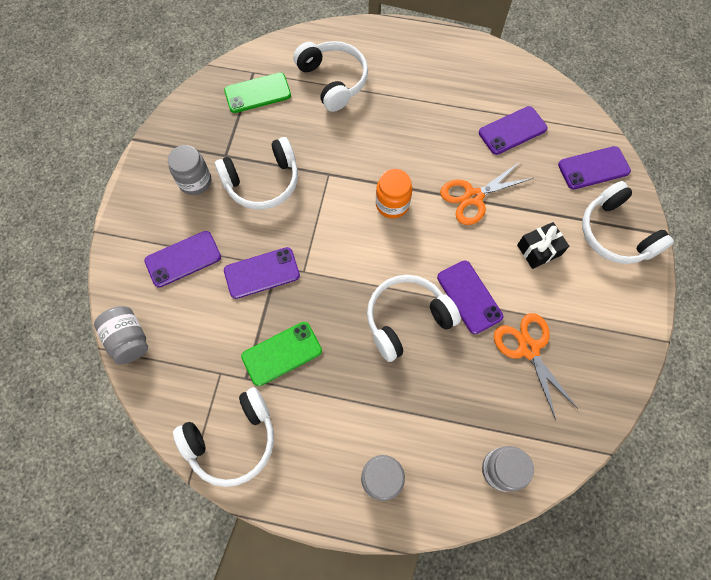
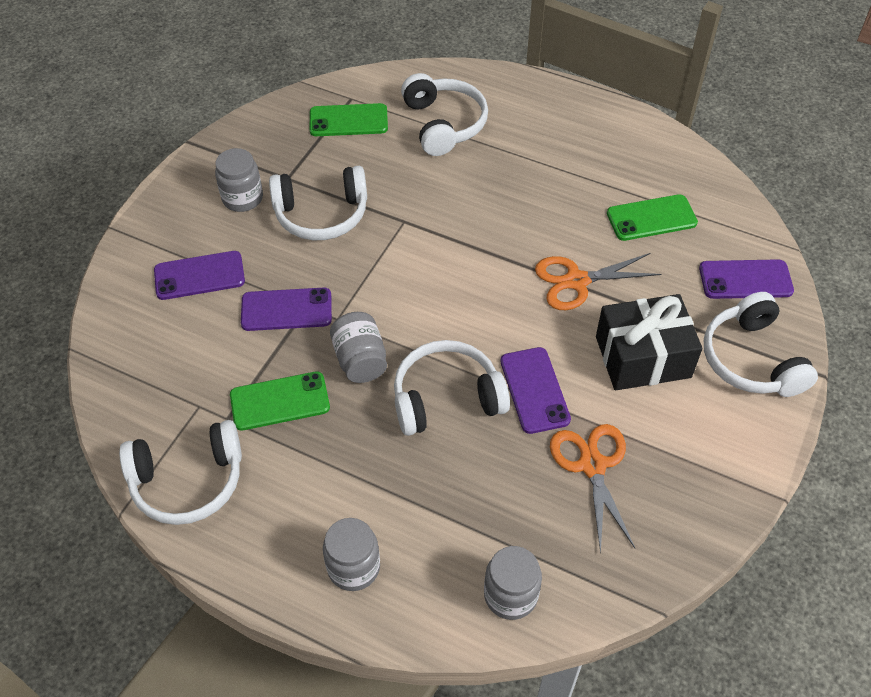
camera: 15 degrees right, 15 degrees down
grey jar [94,306,148,364] -> grey jar moved to [330,312,387,383]
orange jar [376,169,412,218] -> none
purple phone [479,106,547,155] -> green phone [607,194,698,241]
black gift [517,222,569,269] -> black gift [596,294,702,390], size x1.74

